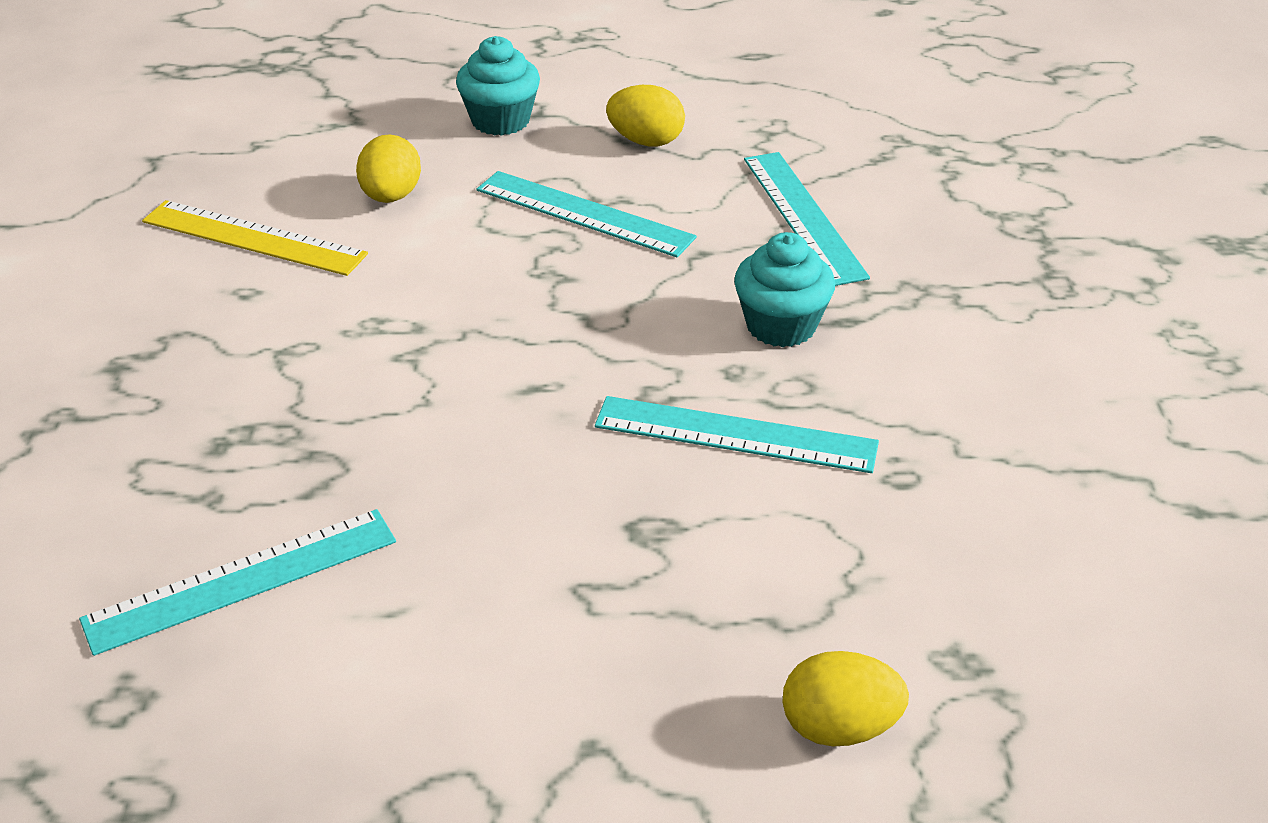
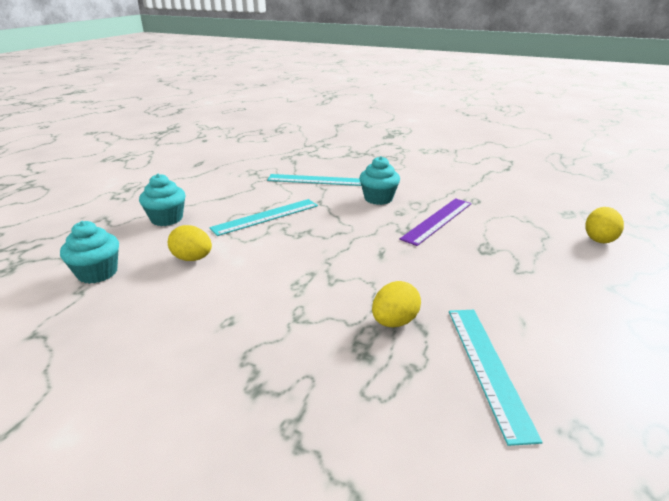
camera: 65 degrees left, 10 degrees down
yellow ruler [142,200,368,276] -> none
turquoise ruler [595,396,879,473] -> purple ruler [400,198,472,246]
yellow egg [606,85,685,146] -> yellow egg moved to [372,281,421,327]
none -> turquoise cupcake [60,221,119,284]

